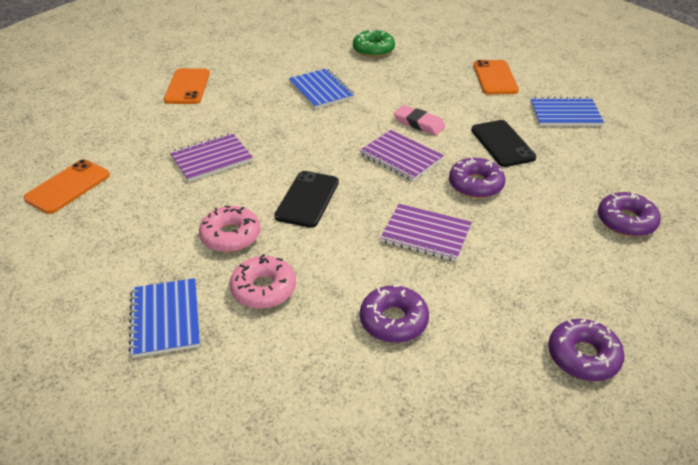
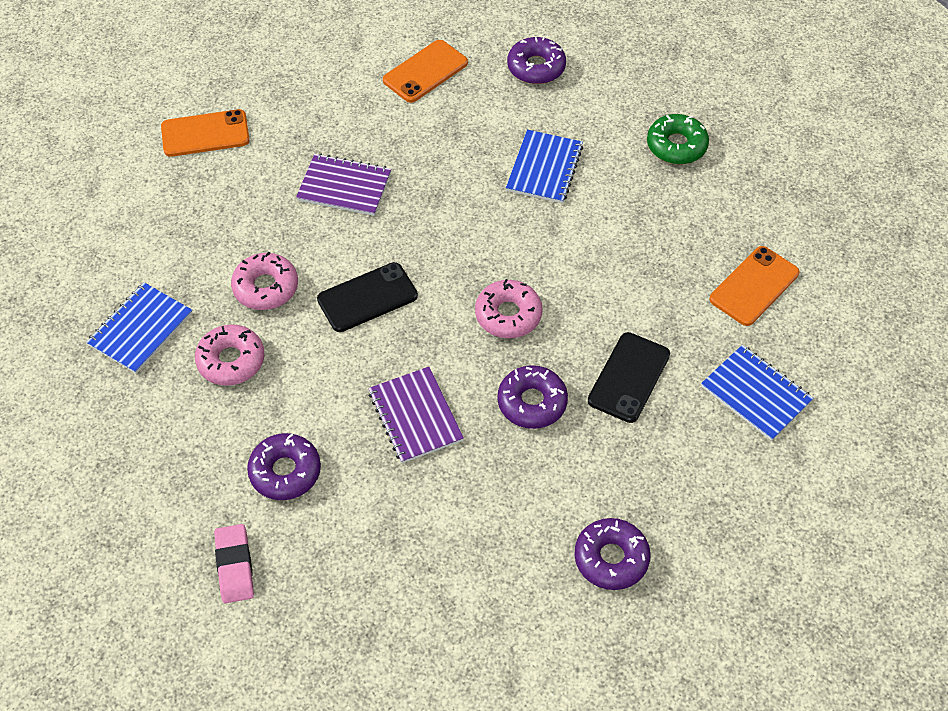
camera: 45 degrees right, 15 degrees up
purple notebook [359,130,444,181] -> pink donut [475,279,543,338]
pink eraser [393,105,446,135] -> pink eraser moved to [214,524,254,603]
purple donut [548,319,625,381] -> purple donut moved to [507,36,566,84]

